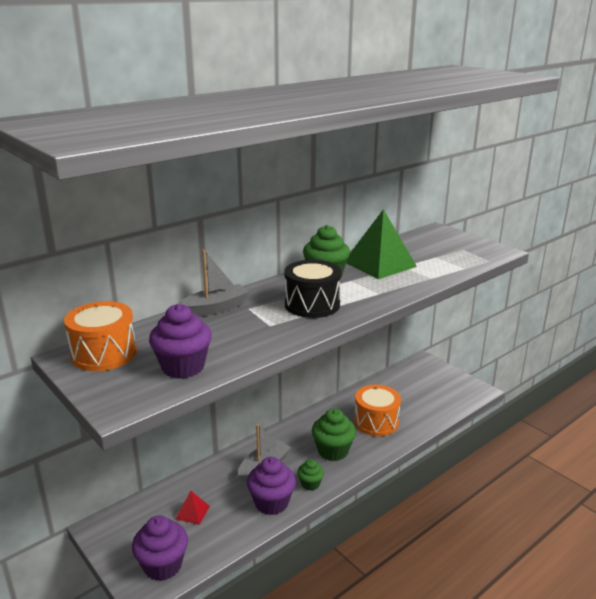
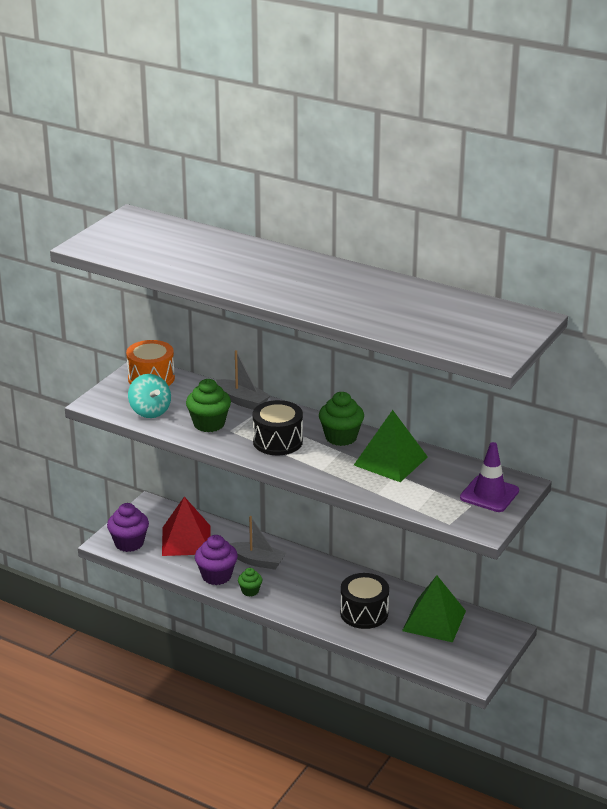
camera: 70 degrees right, 5 degrees up
purple cupcake [149,304,212,379] -> turquoise spinning top [128,374,171,418]
red pyramid [175,491,210,525] -> red pyramid [162,497,211,556], size x2.21
green cupcake [312,408,356,461] -> green cupcake moved to [186,379,231,432]
orange drum [354,385,401,436] -> black drum [340,573,389,629]
none -> green pyramid [402,575,466,642]
none -> purple traffic cone [460,442,519,512]

